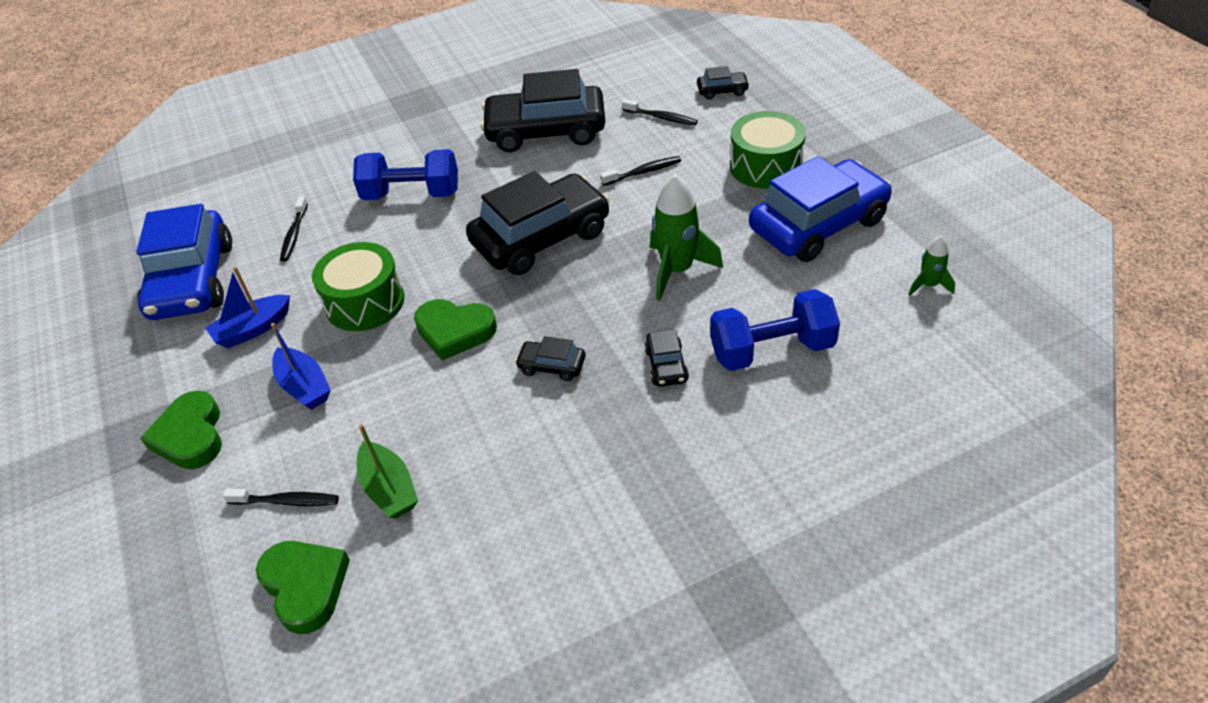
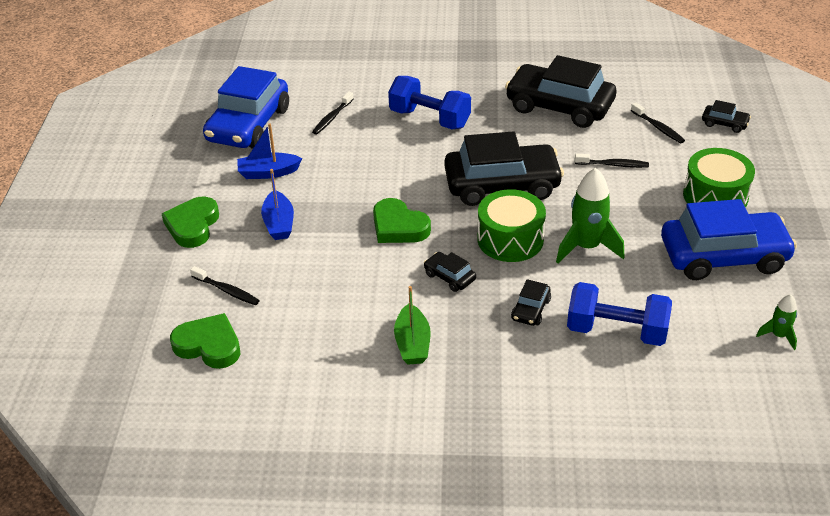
camera: 25 degrees right, 5 degrees down
green heart [256,541,350,634] -> green heart turned 60 degrees counterclockwise [170,313,240,369]
green drum [312,242,405,331] -> green drum moved to [478,189,546,262]
green boat [357,424,418,519] -> green boat moved to [394,286,431,365]

